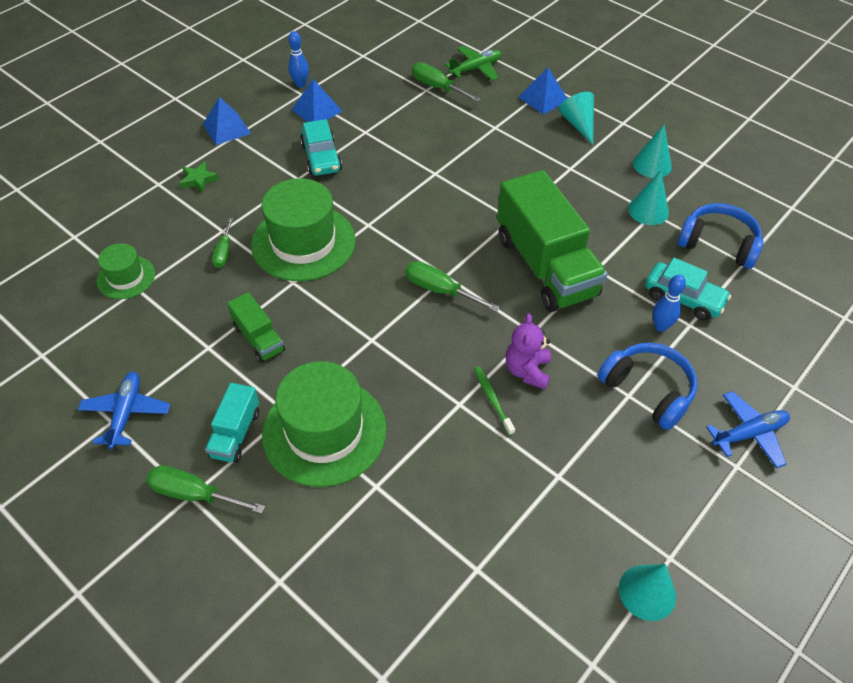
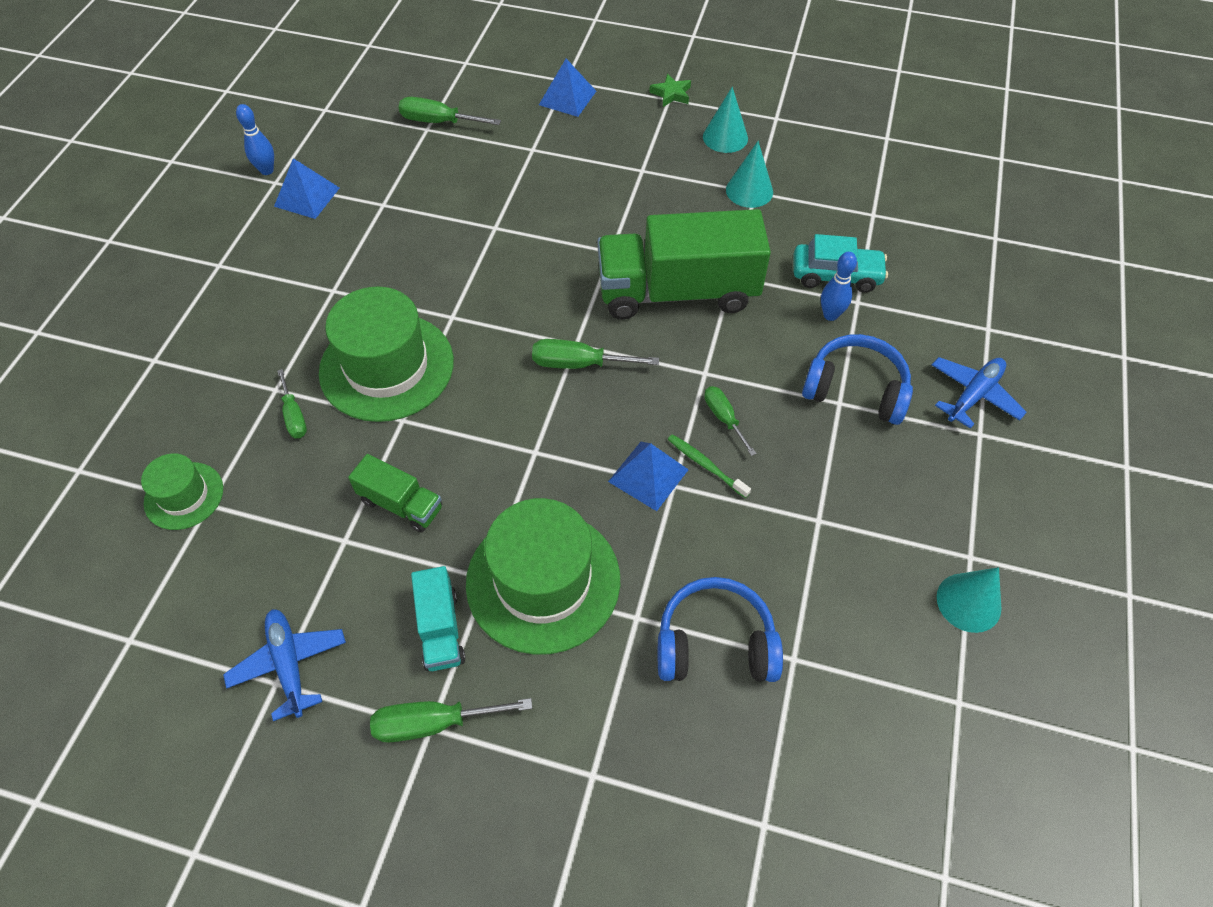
camera: 25 degrees left, 5 degrees up
green star [179,162,219,193] -> green star moved to [649,74,691,107]
blue pyramid [203,97,251,145] -> blue pyramid moved to [608,442,689,511]
turquoise car [300,119,342,176] -> none
green plane [445,46,501,81] -> none
green truck [497,170,608,312] -> green truck turned 135 degrees clockwise [597,209,771,320]
purple teddy bear [505,313,551,389] -> green screwdriver [704,386,757,456]
turquoise cone [559,92,594,145] -> none
blue headphones [677,203,764,269] -> blue headphones moved to [658,577,783,682]

